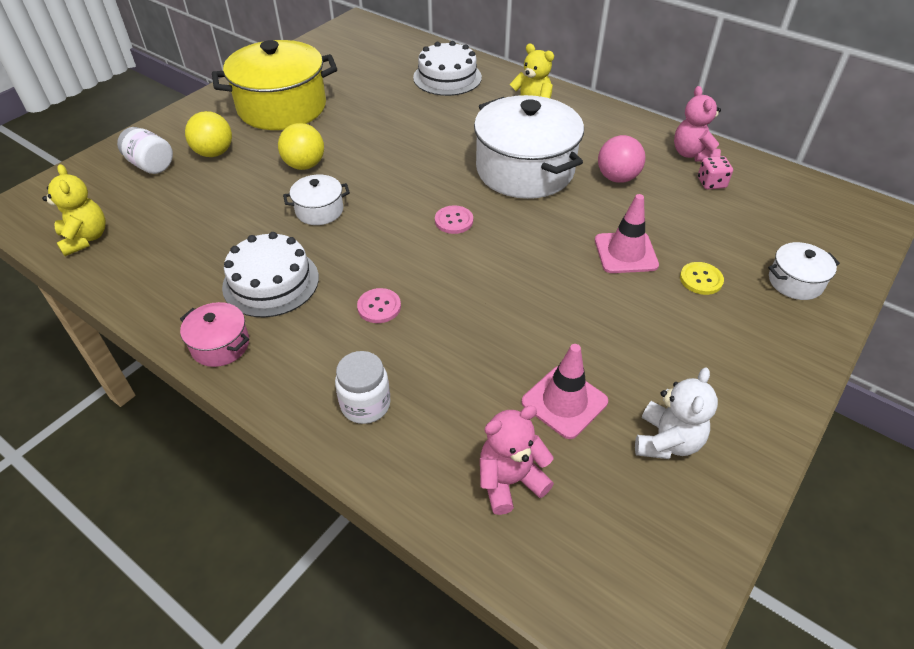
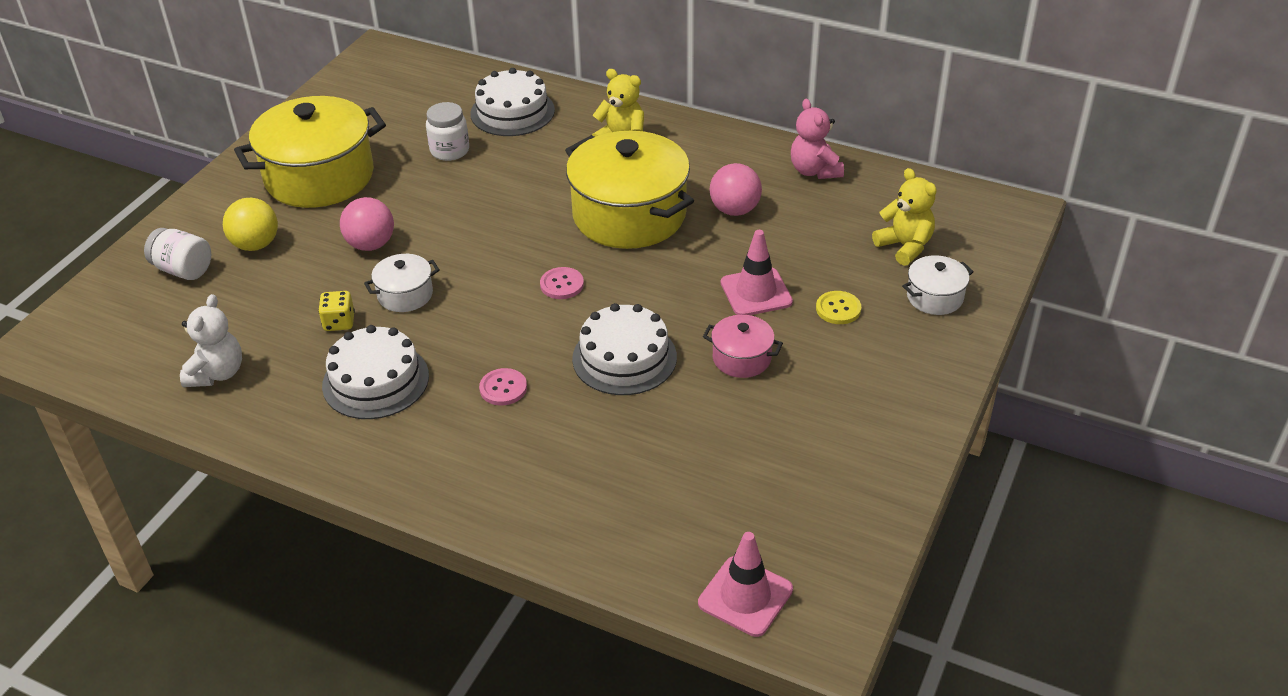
camera: 10 degrees left, 5 degrees down
yellow teddy bear [42,164,106,256] -> yellow teddy bear moved to [872,168,937,266]
pink pot [180,302,249,367] -> pink pot moved to [703,315,783,378]
yellow ball [278,123,324,170] -> pink ball [340,197,394,251]
white jar [335,351,391,424] -> white jar moved to [426,102,469,161]
white pot [474,95,584,199] -> yellow pot [565,131,694,249]
pink teddy bear [480,405,554,515] -> none
pink traffic cone [522,344,608,439] -> pink traffic cone moved to [698,532,793,637]
white teddy bear [635,367,718,459] -> white teddy bear moved to [180,294,242,387]
pink dice [698,156,733,189] -> none
none -> yellow dice [318,291,355,331]
none -> white cake [572,303,677,395]

